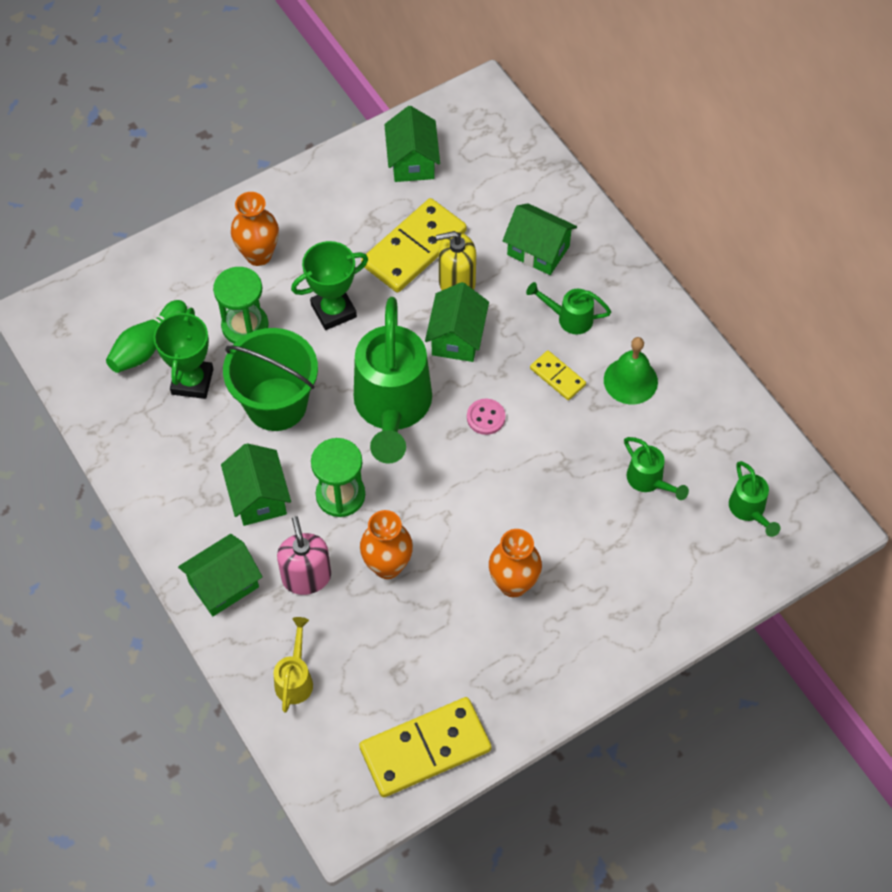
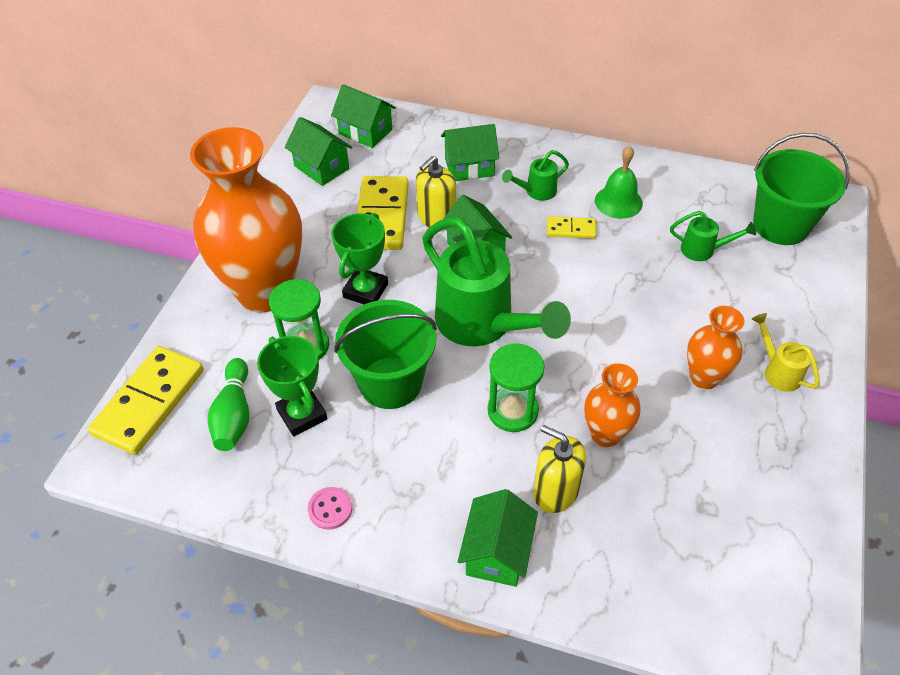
camera: 40 degrees left, 10 degrees down
green house [221,443,291,526] -> green house moved to [331,84,396,148]
orange vase [231,192,279,266] -> orange vase [190,127,302,312], size x2.10
yellow watering can [274,617,313,713] -> yellow watering can moved to [752,313,820,392]
pink soap dispenser [277,516,331,595] -> yellow soap dispenser [533,425,586,513]
yellow domino [359,697,491,797] -> yellow domino moved to [88,346,204,455]
pink button [467,399,505,435] -> pink button moved to [308,487,352,530]
green watering can [729,461,780,537] -> green bucket [753,133,850,245]

